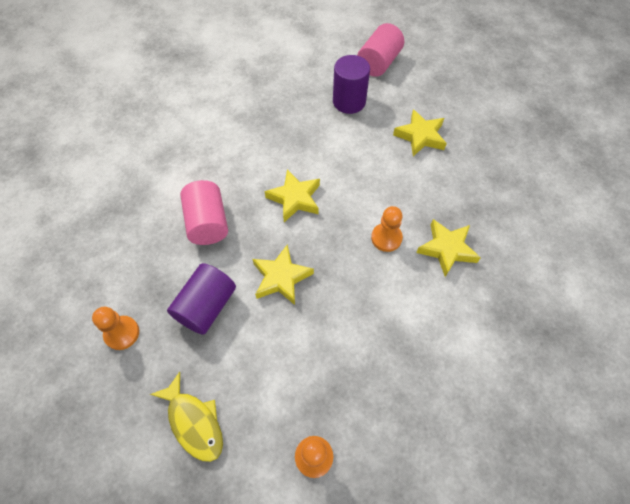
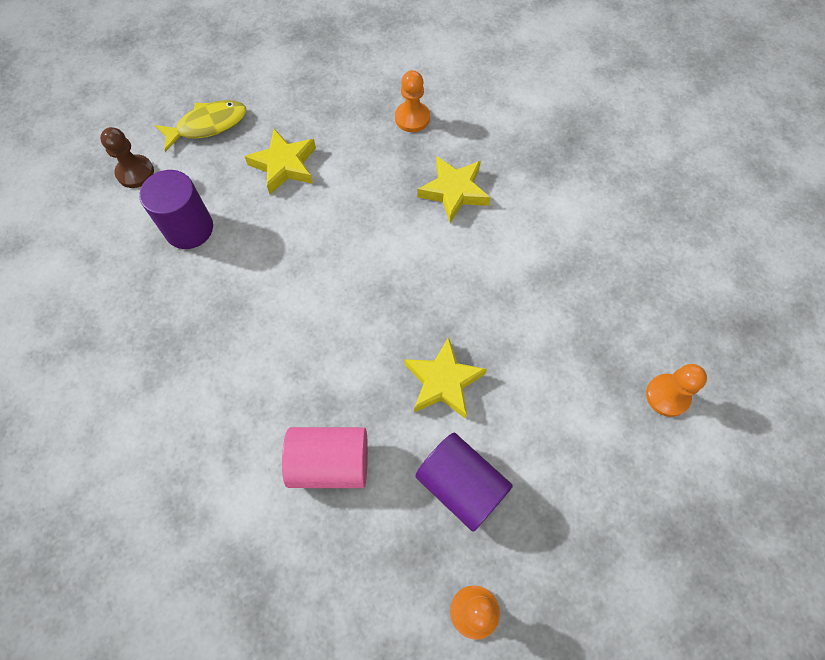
camera: 75 degrees left, 5 degrees up
yellow fish [150,372,223,462] -> yellow fish moved to [155,100,246,152]
yellow star [264,169,320,222] -> none
pink cylinder [357,23,404,77] -> brown pawn [100,127,154,188]
orange pawn [371,206,403,252] -> orange pawn moved to [395,70,430,132]

